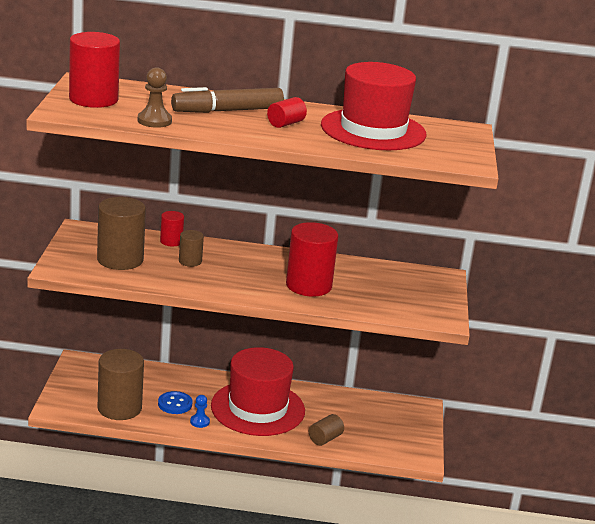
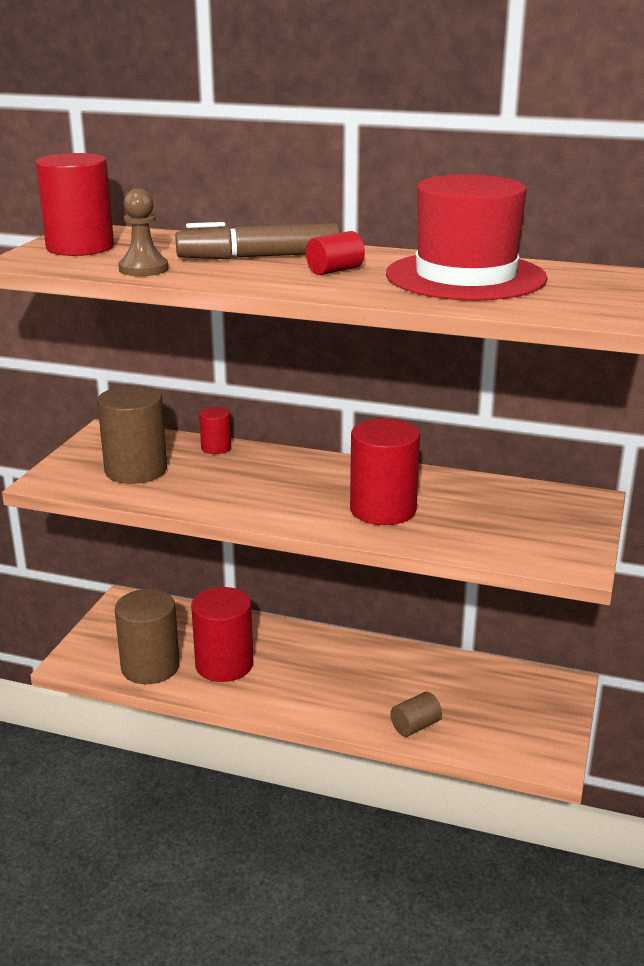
camera: 15 degrees right, 0 degrees up
blue button [158,391,192,414] -> red cylinder [191,587,253,682]
brown cylinder [179,230,204,267] -> none
blue pawn [190,395,210,428] -> none
red hat [211,347,305,436] -> none

